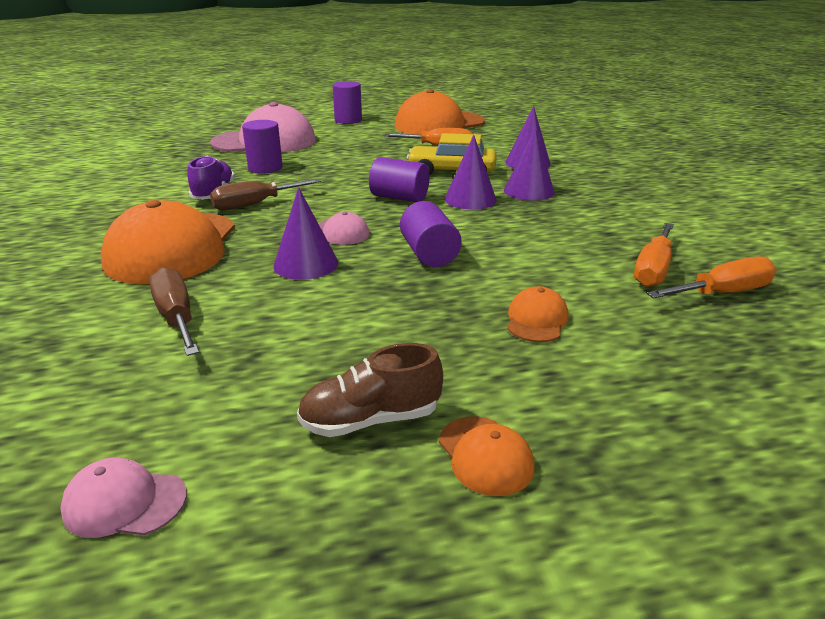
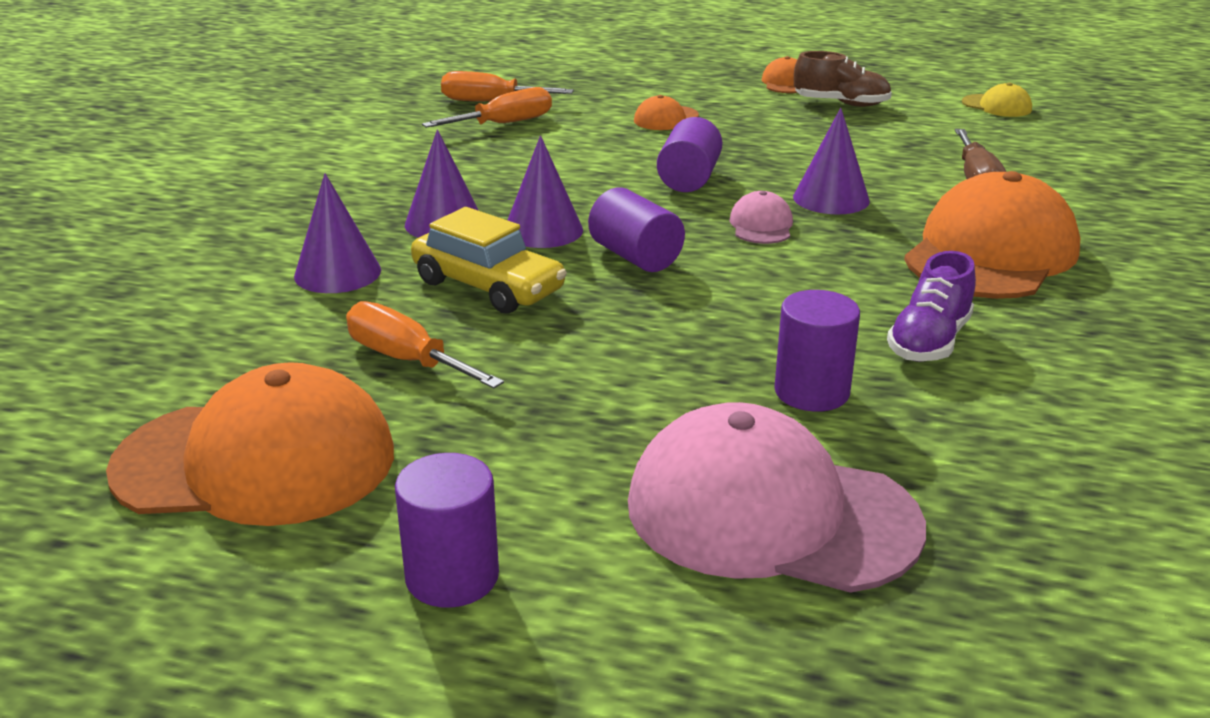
camera: 150 degrees left, 0 degrees up
pink cap [60,457,187,538] -> yellow cap [962,83,1032,117]
brown screwdriver [210,179,321,210] -> none

